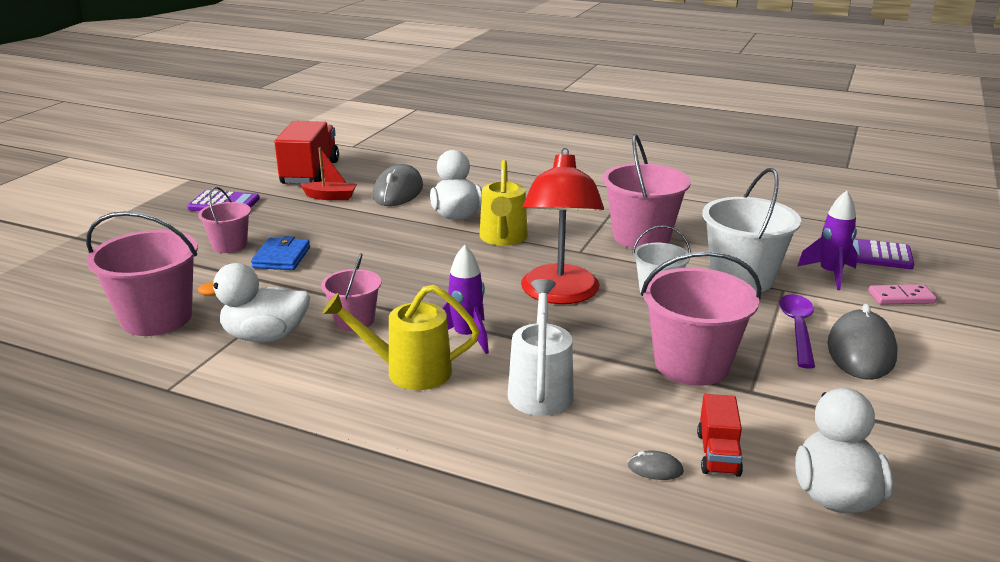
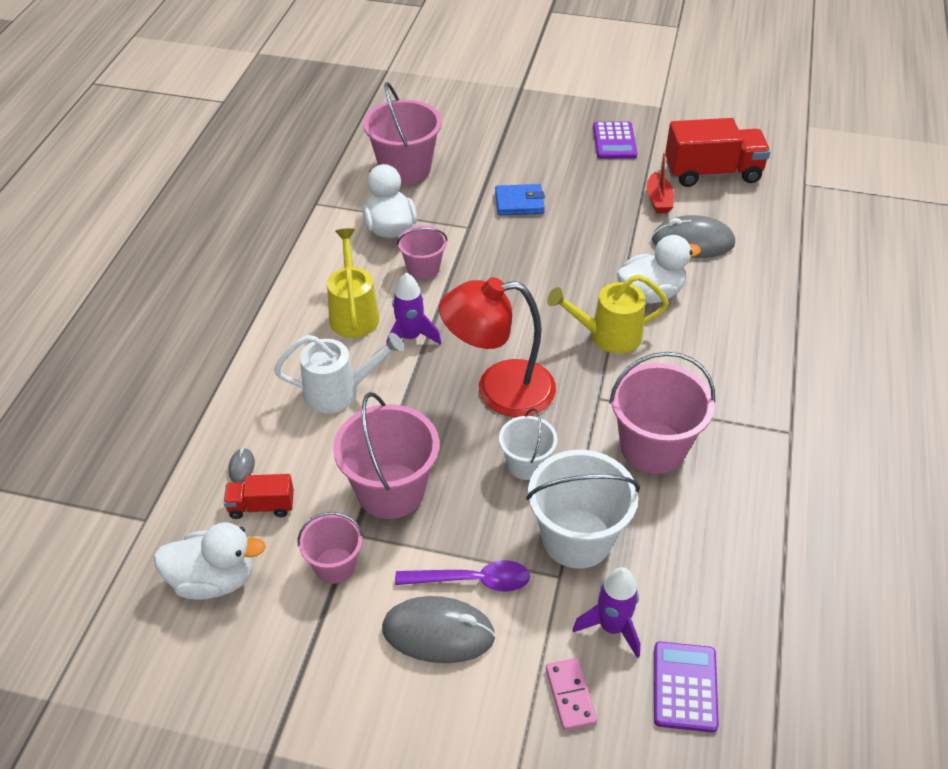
camera: 80 degrees right, 20 degrees up
pink bucket [198,187,251,253] -> pink bucket moved to [298,512,363,584]

